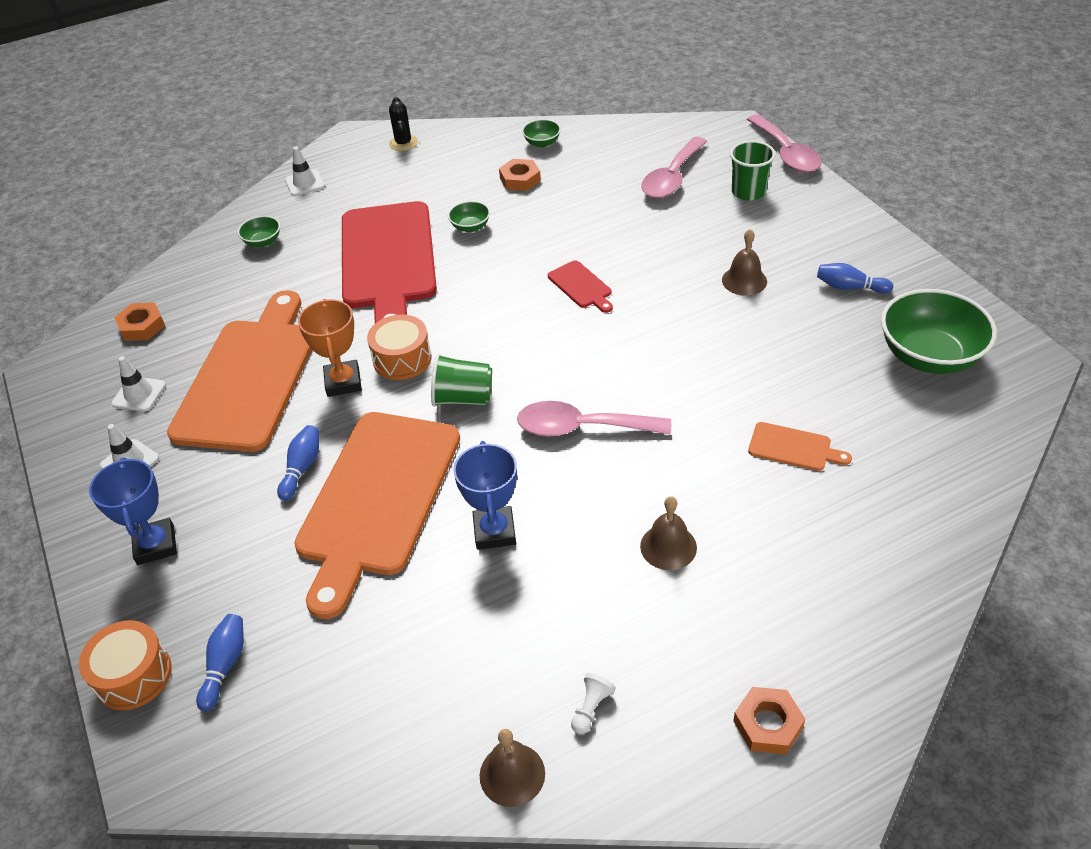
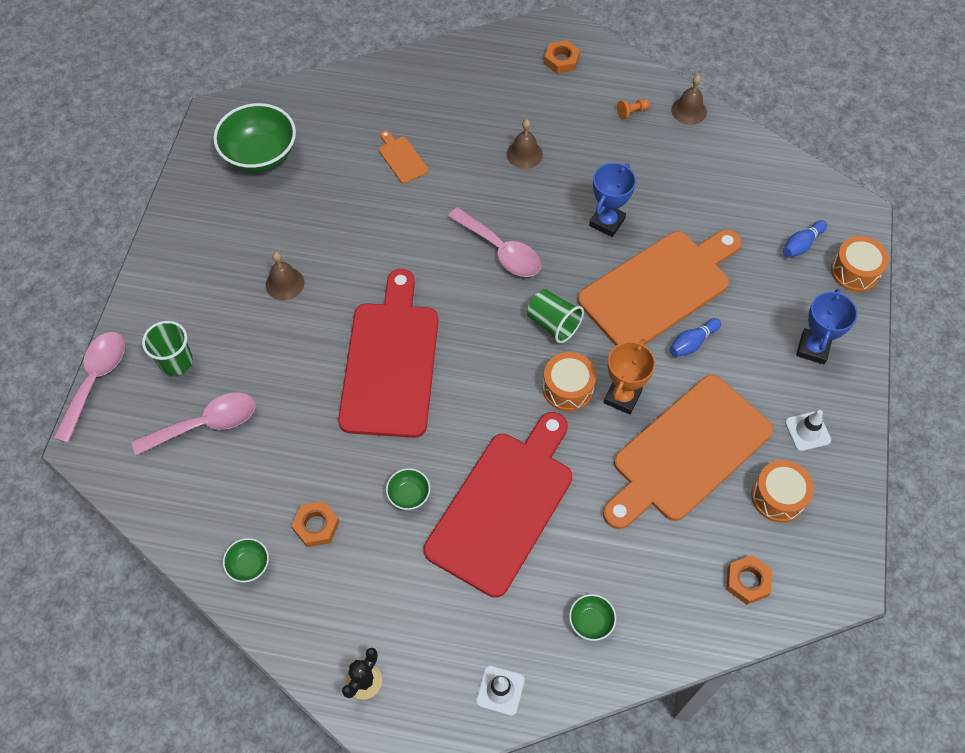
camera: 145 degrees left, 15 degrees up
white traffic cone [111,356,166,412] -> orange drum [751,460,814,522]
red cutting board [548,260,613,313] -> red cutting board [338,269,438,438], size x2.47
white pawn [571,673,616,734] -> orange pawn [617,99,650,119]
blue bowling pin [817,263,893,294] -> none

